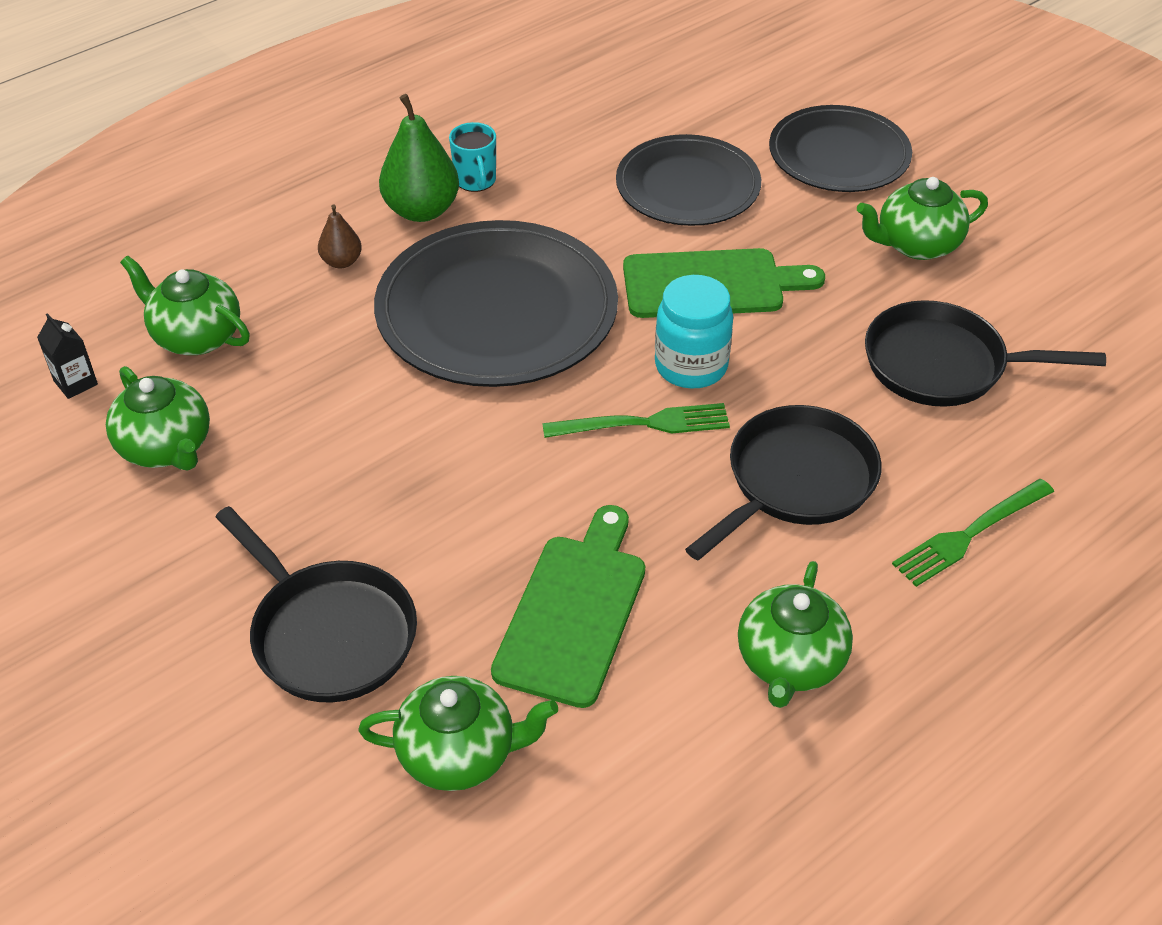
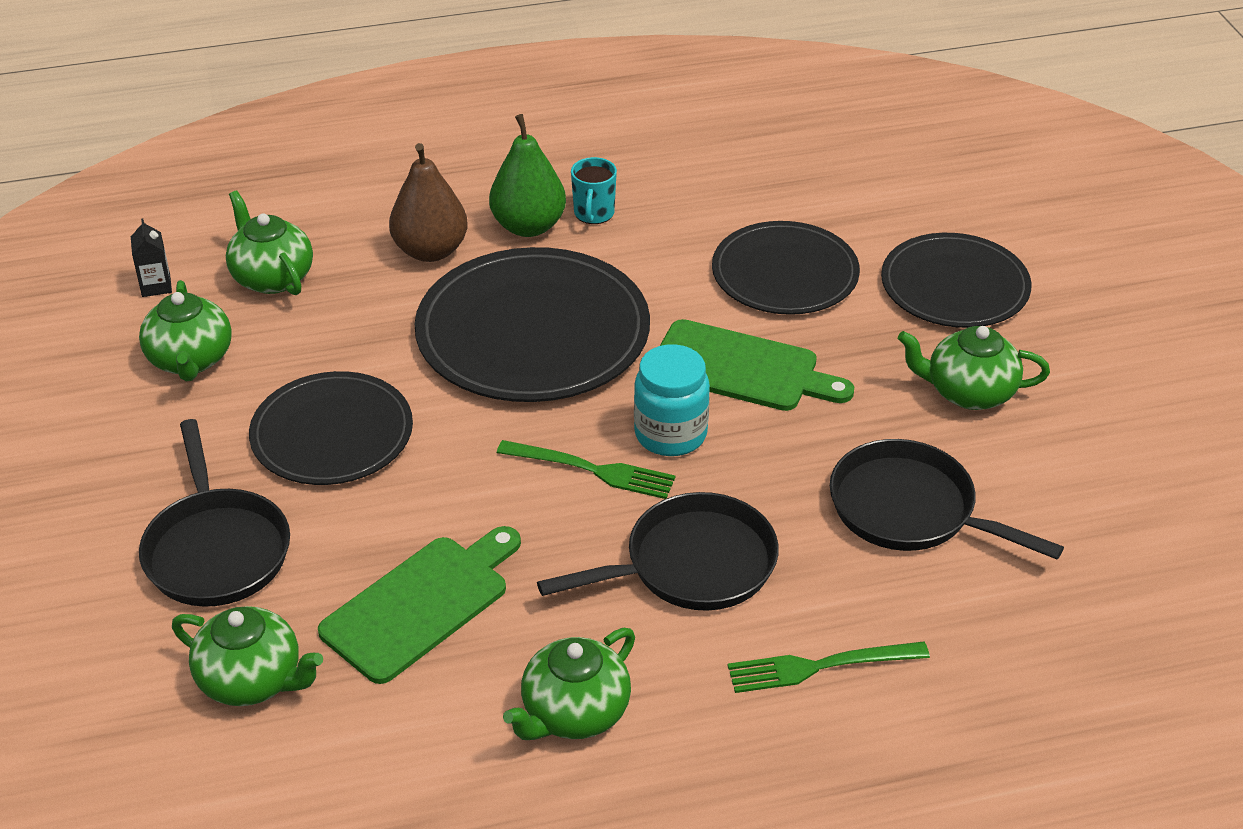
camera: 25 degrees right, 5 degrees down
brown pear [318,204,362,268] -> brown pear [389,143,468,262], size x1.89
none -> black plate [249,371,413,485]

